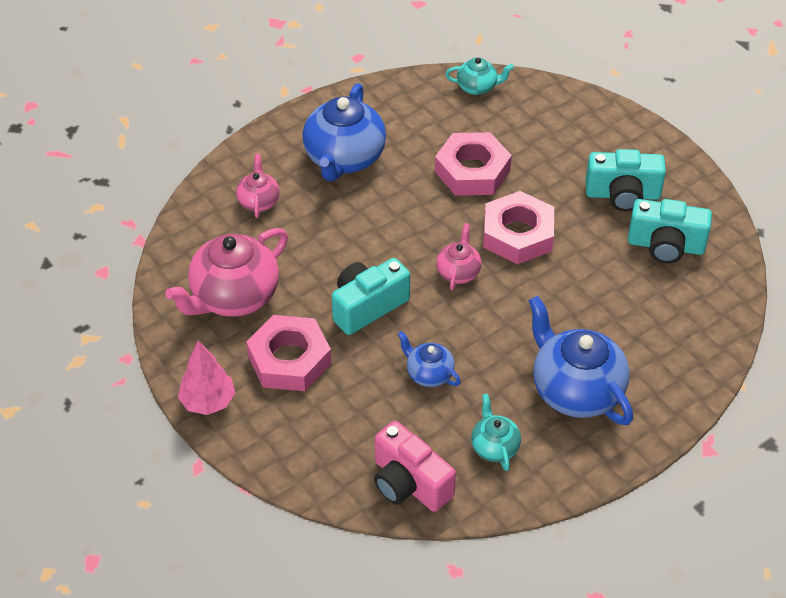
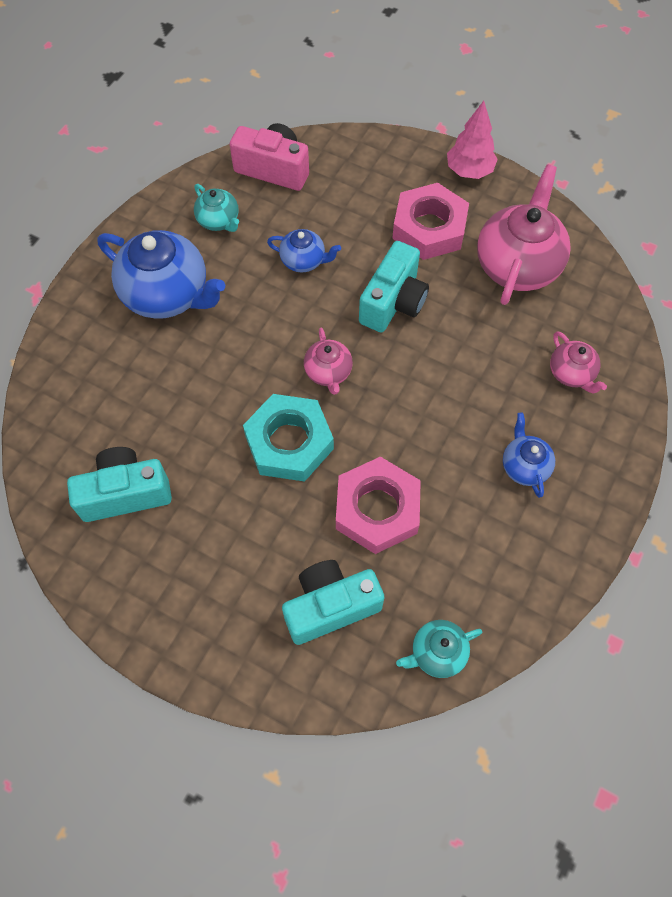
camera: 155 degrees right, 15 degrees up
blue teapot [303,83,386,181] -> blue teapot [503,413,555,498], size x0.51
pink nut [483,191,554,264] -> turquoise nut [243,394,334,482]
turquoise camera [585,149,666,211] -> turquoise camera moved to [282,560,385,645]

